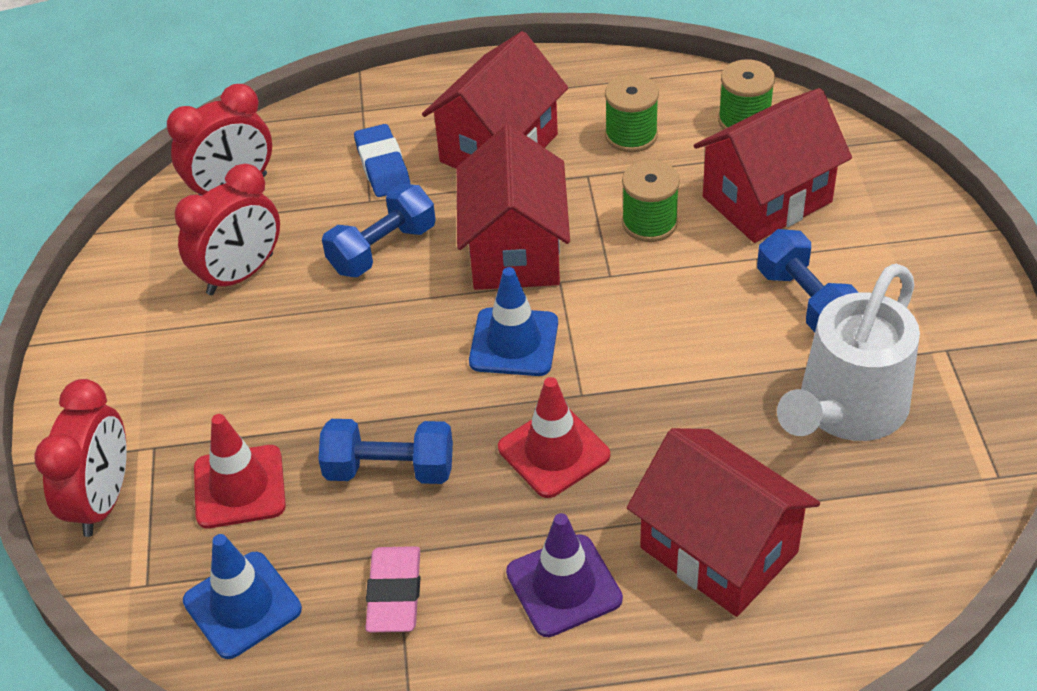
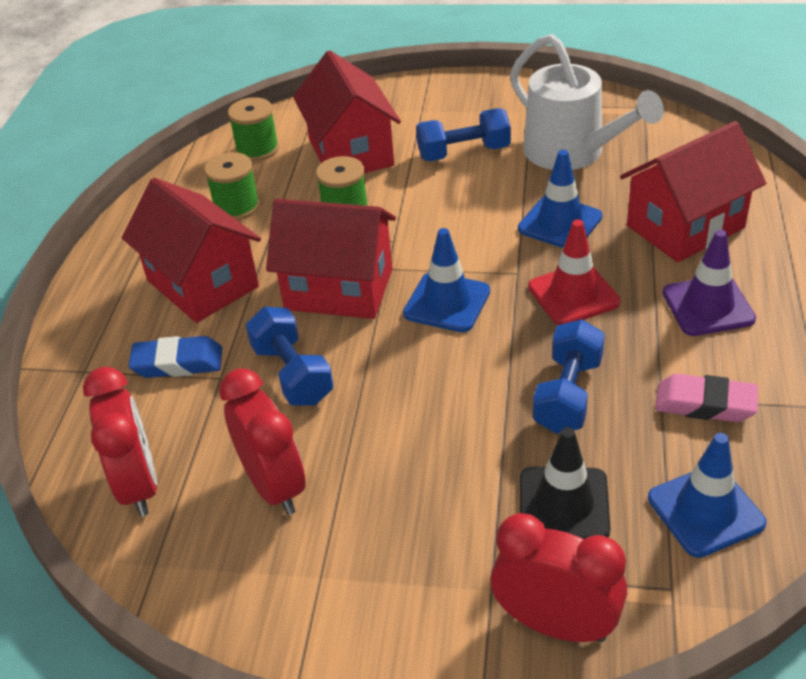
camera: 75 degrees left, 5 degrees down
red traffic cone [194,414,286,528] -> black traffic cone [520,427,611,539]
none -> blue traffic cone [518,150,603,248]

